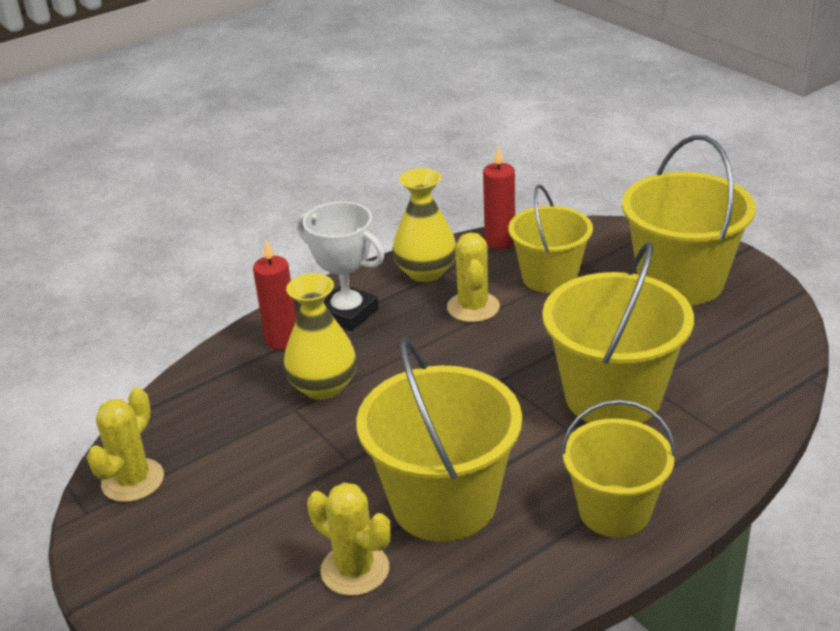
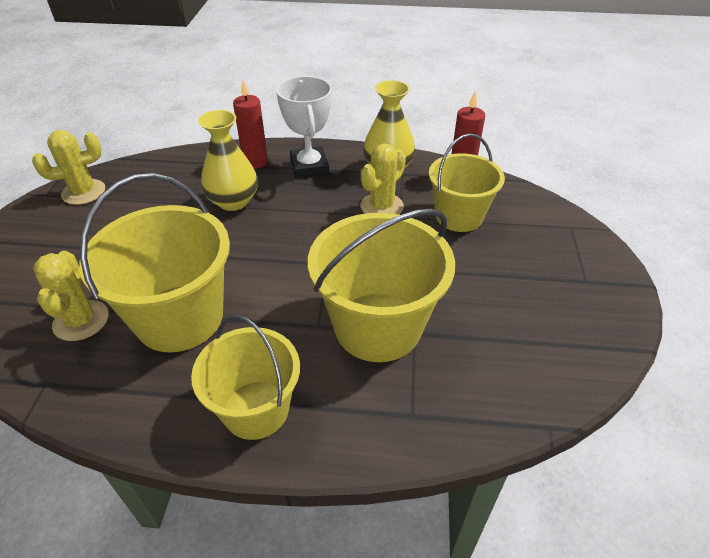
camera: 40 degrees right, 10 degrees up
yellow bucket [622,135,756,306] -> none

